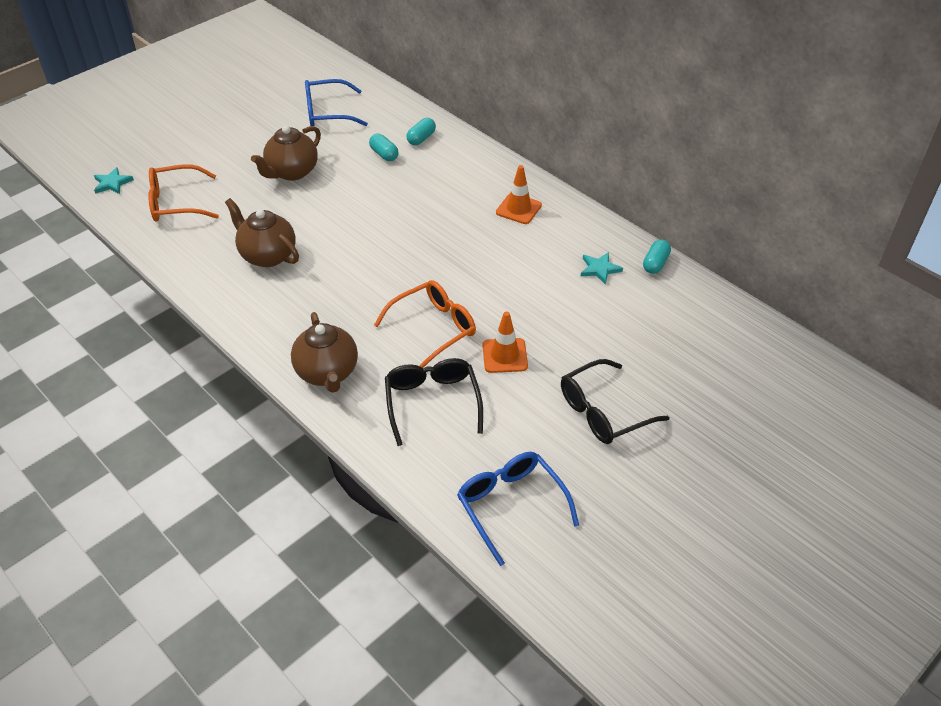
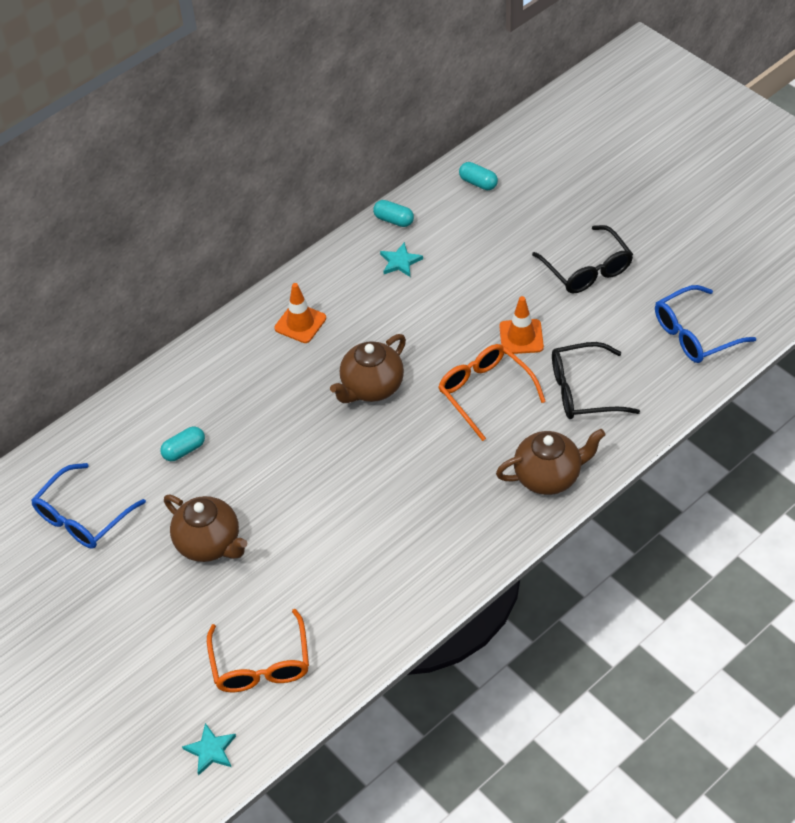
camera: 85 degrees left, 5 degrees up
brown teapot [225,198,299,267] -> brown teapot moved to [330,334,406,403]
blue glasses [305,79,368,126] -> blue glasses turned 45 degrees clockwise [31,463,146,548]
turquoise capsule [406,118,436,145] -> turquoise capsule moved to [459,162,498,190]

